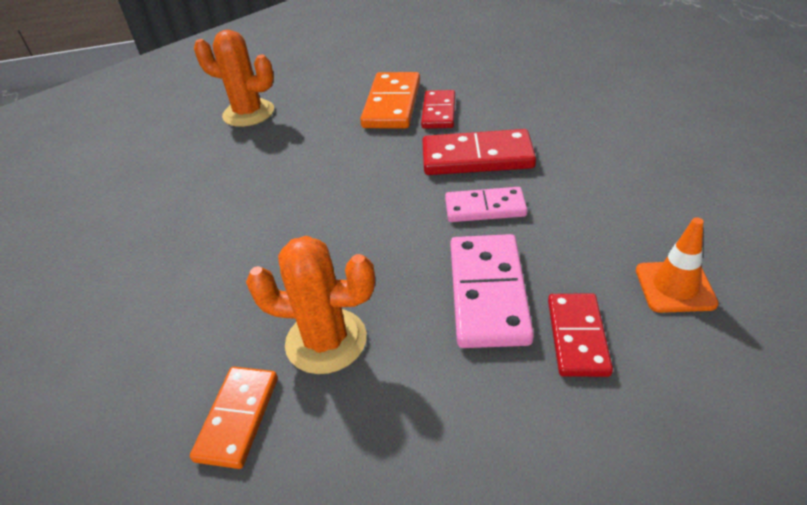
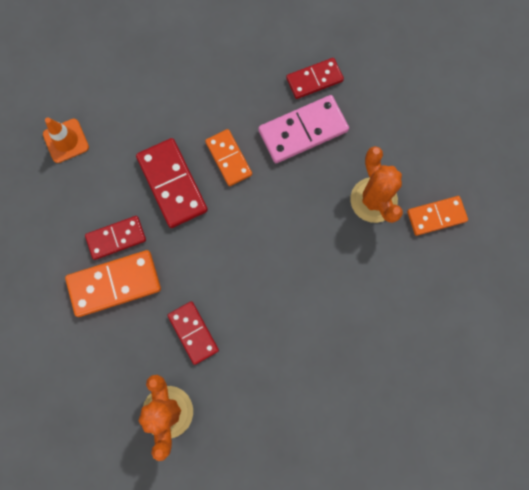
camera: 120 degrees left, 35 degrees up
pink domino [445,187,527,222] -> orange domino [205,129,252,186]
orange traffic cone [636,217,719,313] -> orange traffic cone moved to [43,117,89,163]
none -> red domino [168,301,219,365]

